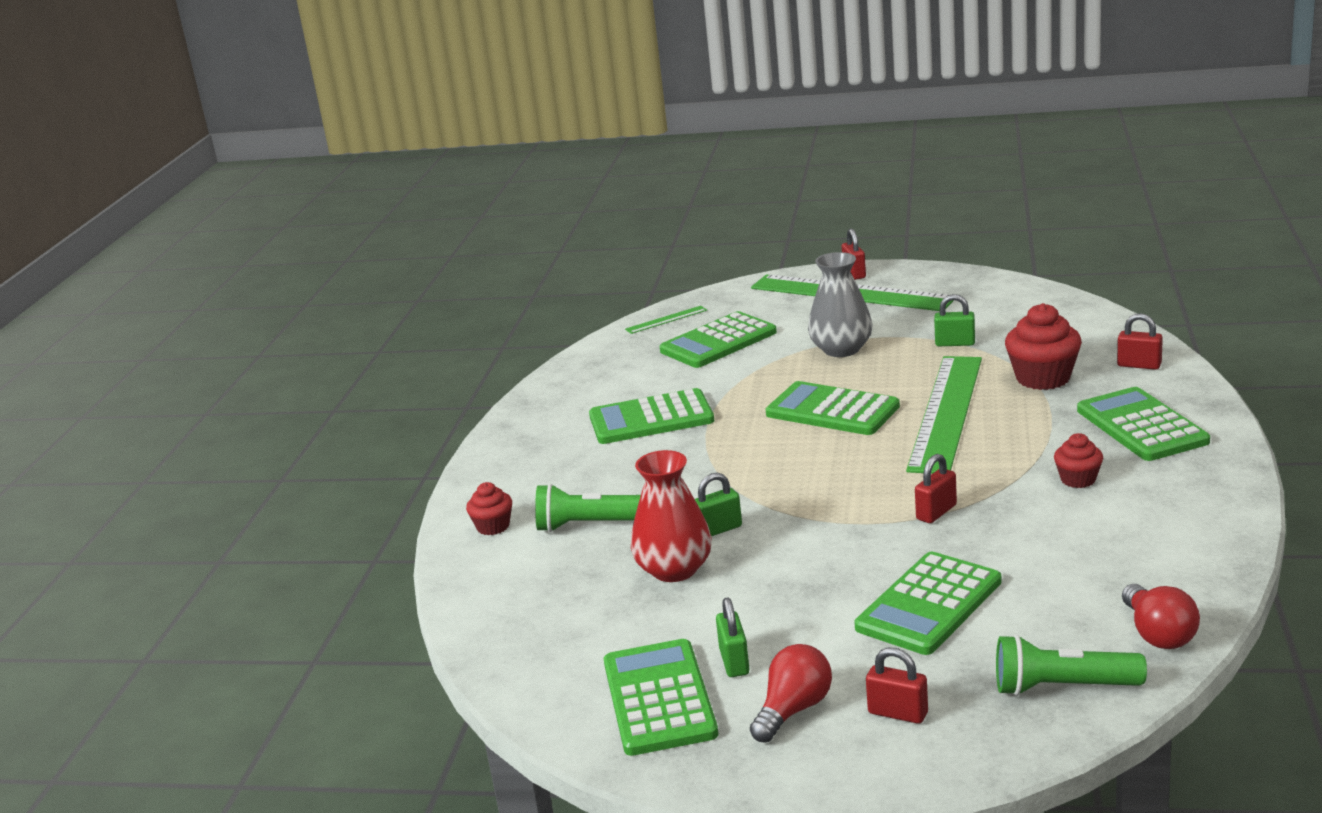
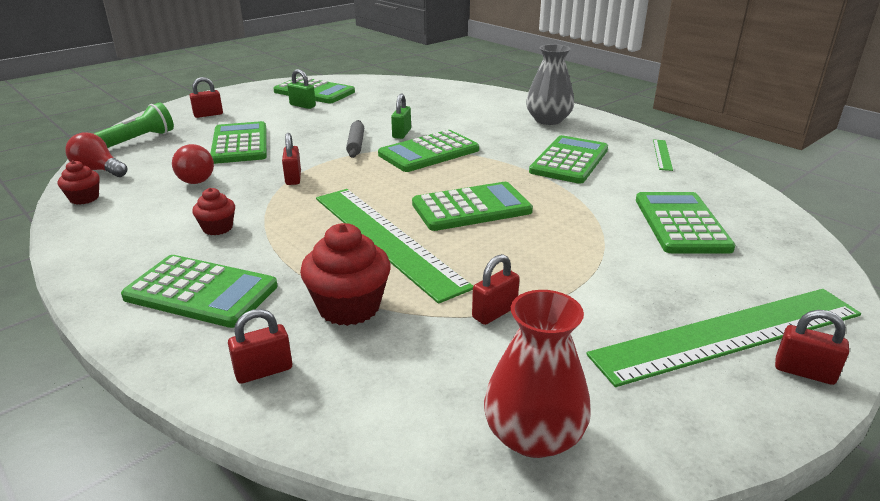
camera: 125 degrees right, 5 degrees up
red cupcake [466,482,512,535] -> red cupcake moved to [58,160,100,205]
green flashlight [535,484,641,532] -> none
green ruler [625,306,707,334] -> green ruler moved to [653,139,673,171]
red vase [631,450,712,582] -> red vase moved to [484,290,591,458]
red light bulb [750,644,832,743] -> red light bulb moved to [172,144,214,184]
grey vase [808,252,872,357] -> grey vase moved to [526,44,574,125]
green padlock [934,294,975,346] -> red padlock [472,254,520,325]
none -> grey rolling pin [346,120,364,158]
none -> green calculator [378,130,479,172]

